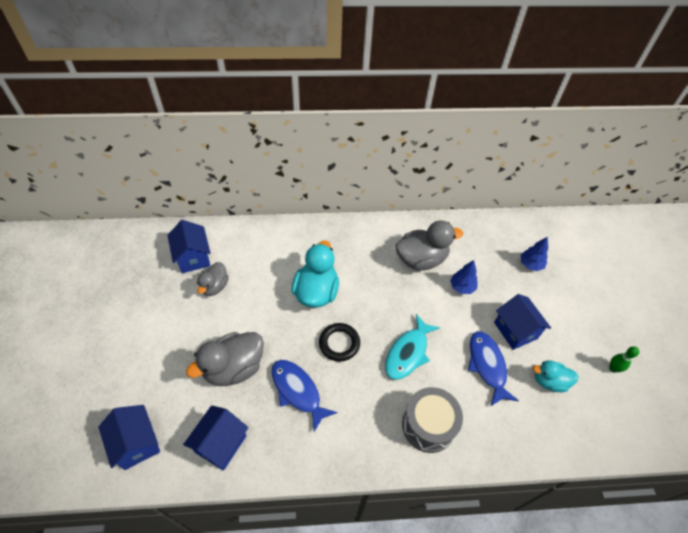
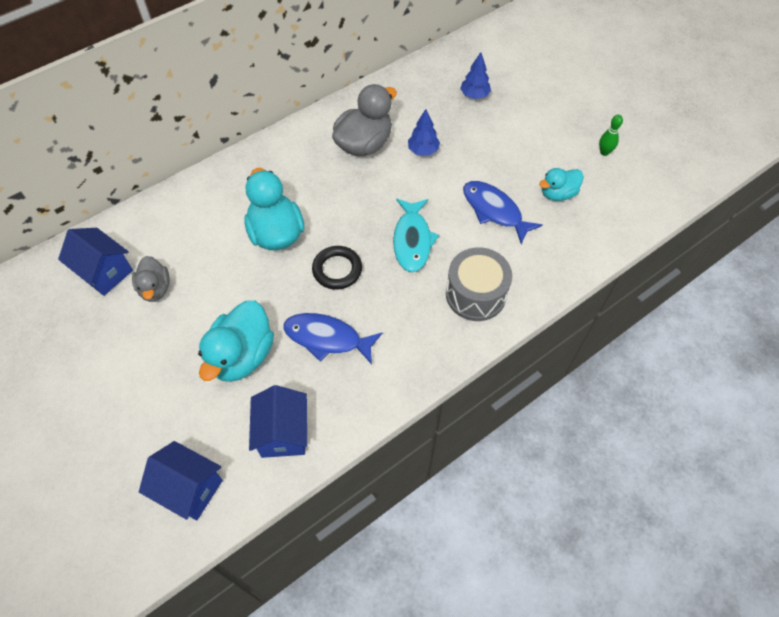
camera: 30 degrees left, 5 degrees up
grey duck [186,332,264,386] -> turquoise duck [198,300,274,382]
blue house [494,294,551,350] -> none

